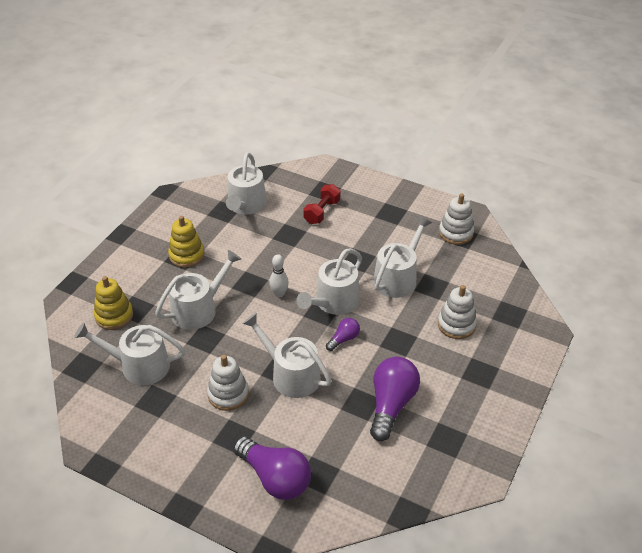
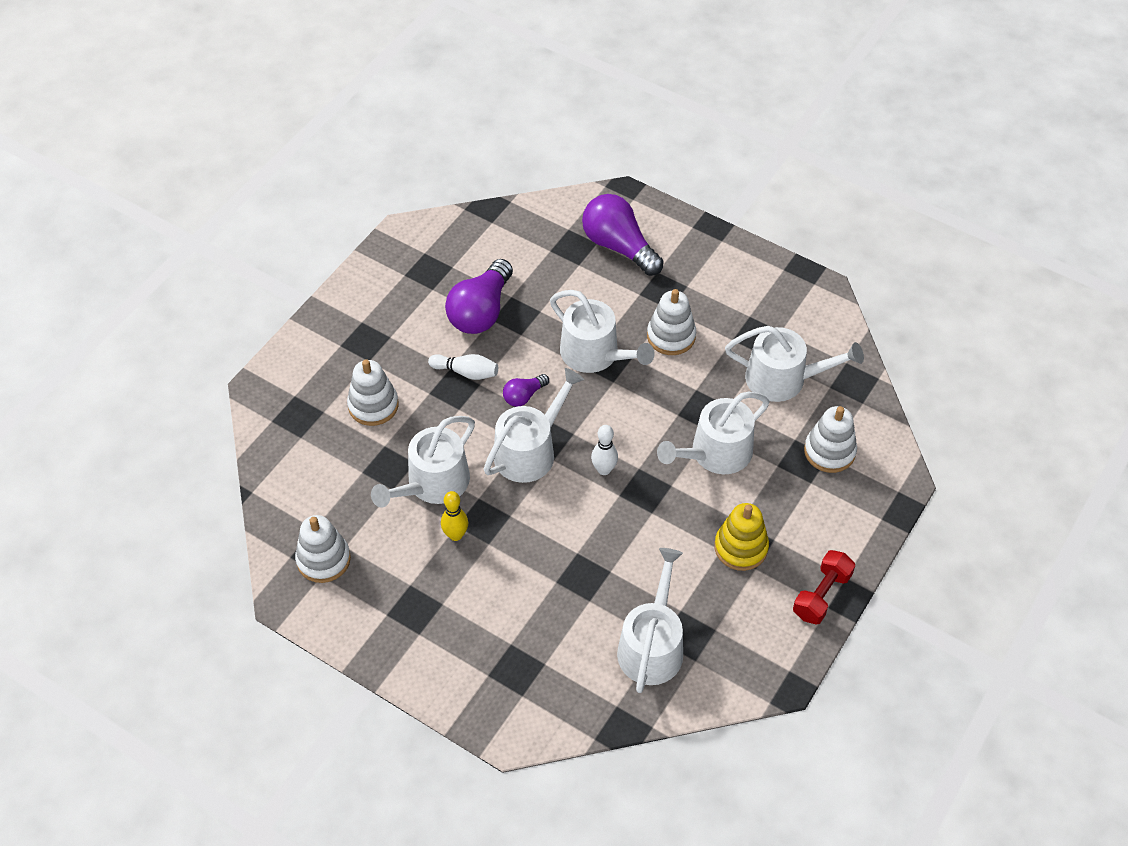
camera: 175 degrees left, 10 degrees up
yellow stacking toy [94,276,133,330] -> white stacking toy [804,406,857,473]
red dumbbell [303,184,340,224] -> red dumbbell moved to [793,550,855,625]
none -> white bowling pin [428,354,498,380]
none -> yellow bowling pin [441,491,468,541]

